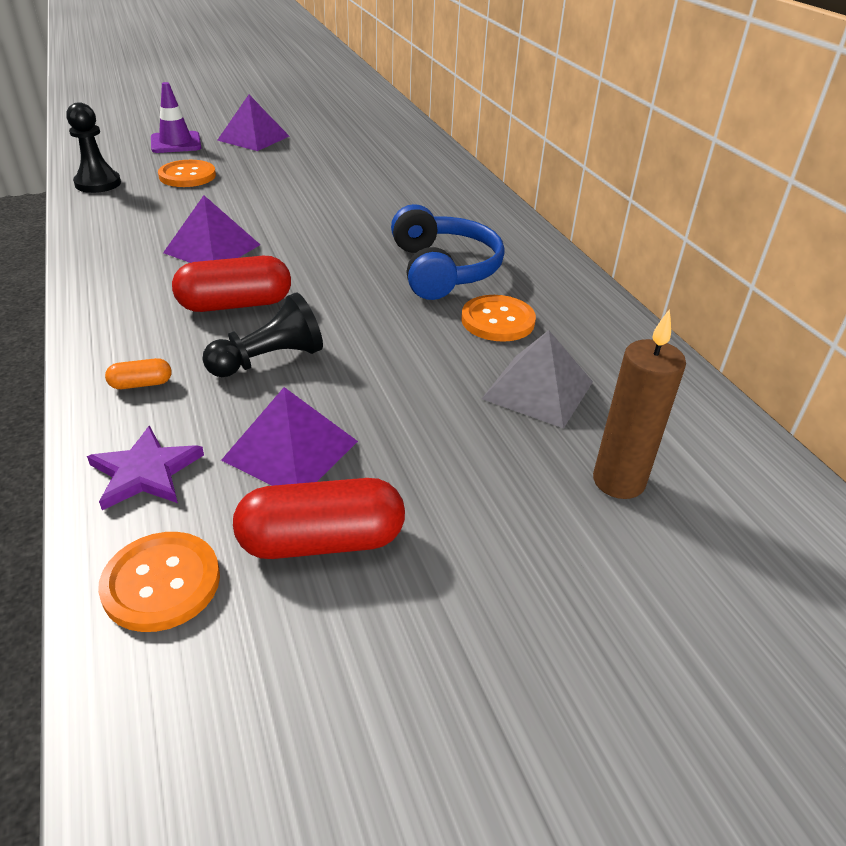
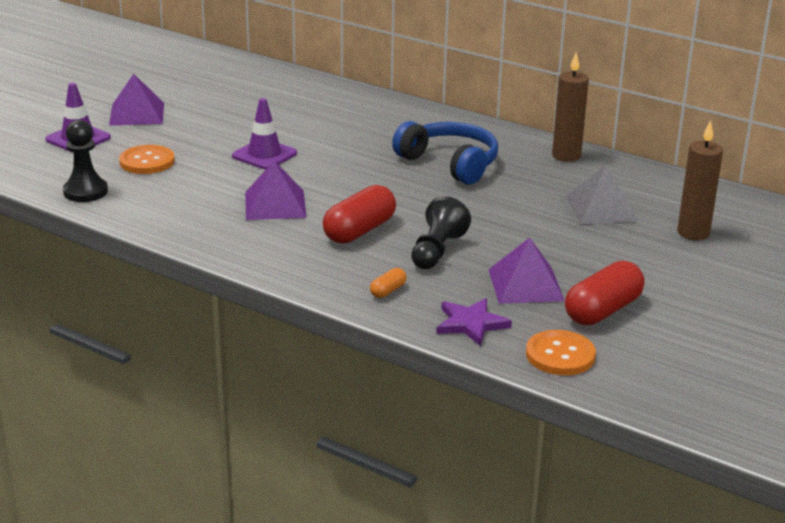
camera: 35 degrees left, 10 degrees down
orange button [461,295,536,342] -> none
none -> purple traffic cone [232,98,297,169]
none -> brown candle [552,52,589,162]

